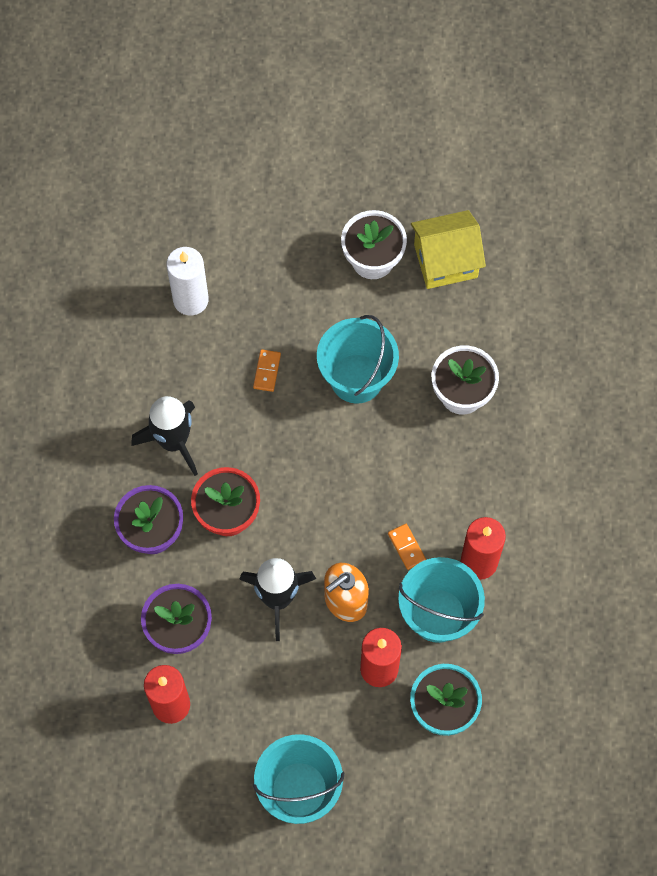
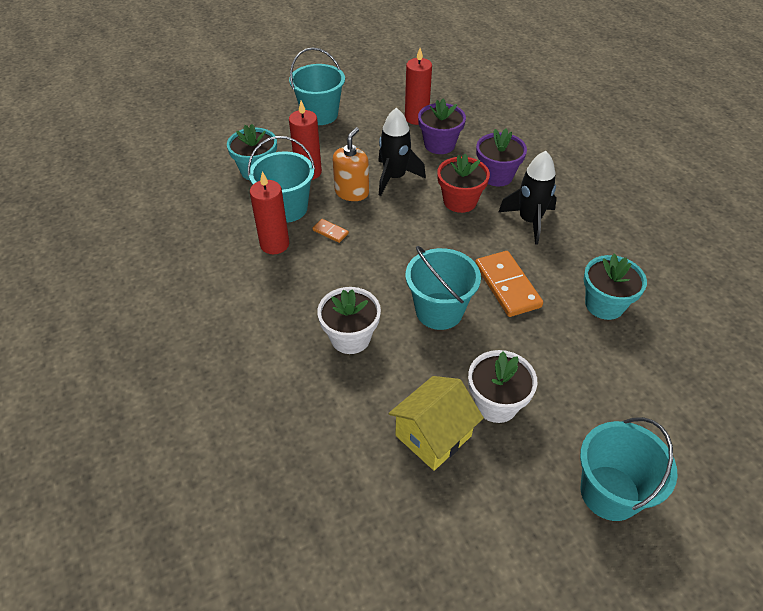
camera: 150 degrees right, 20 degrees down
white candle [167,247,209,316] -> turquoise flower pot [584,254,647,320]
orange domino [253,349,281,392] -> orange domino [475,251,543,317], size x2.11
none -> turquoise bucket [580,417,678,521]

